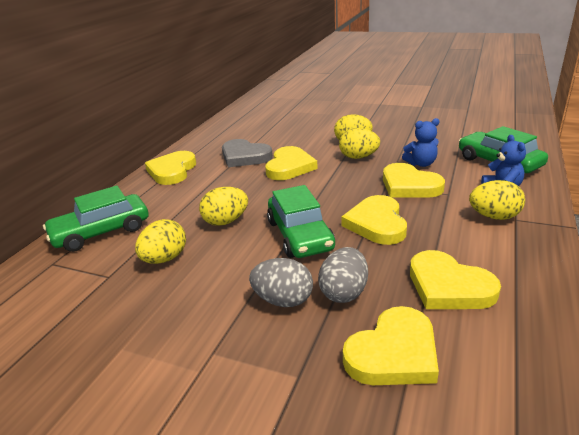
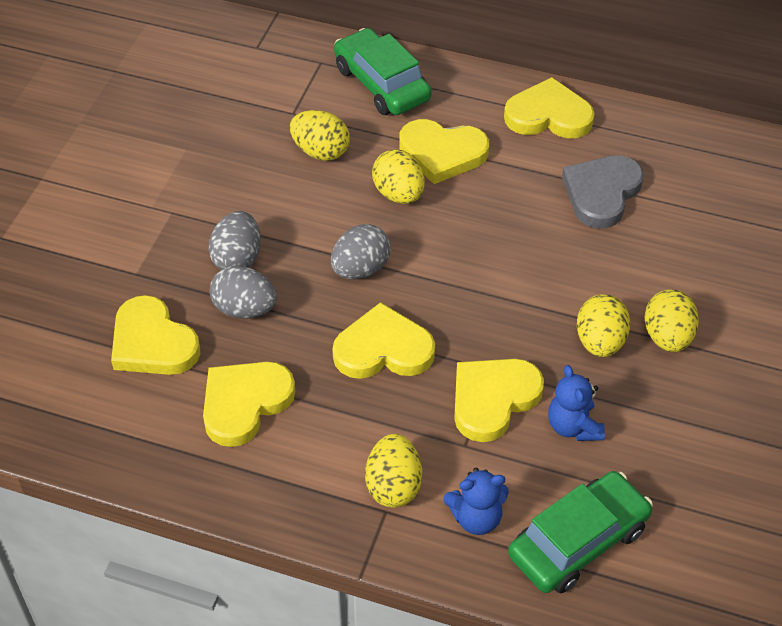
camera: 85 degrees right, 20 degrees up
yellow heart [265,146,318,180] -> yellow heart moved to [399,119,489,184]
green car [267,185,335,258] -> grey egg [331,224,391,279]

